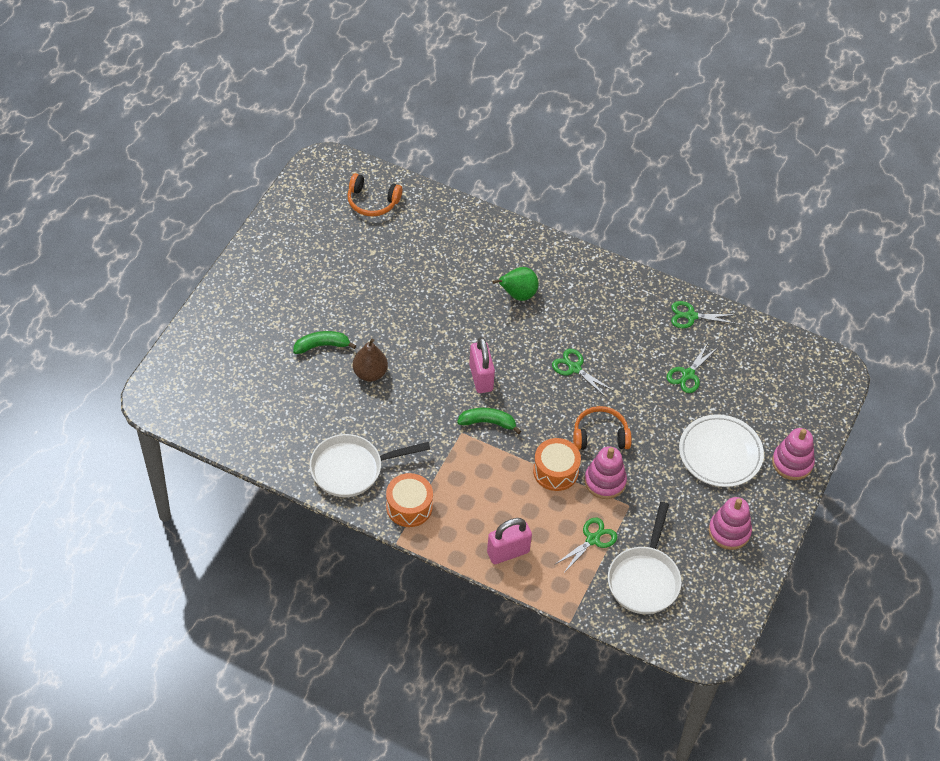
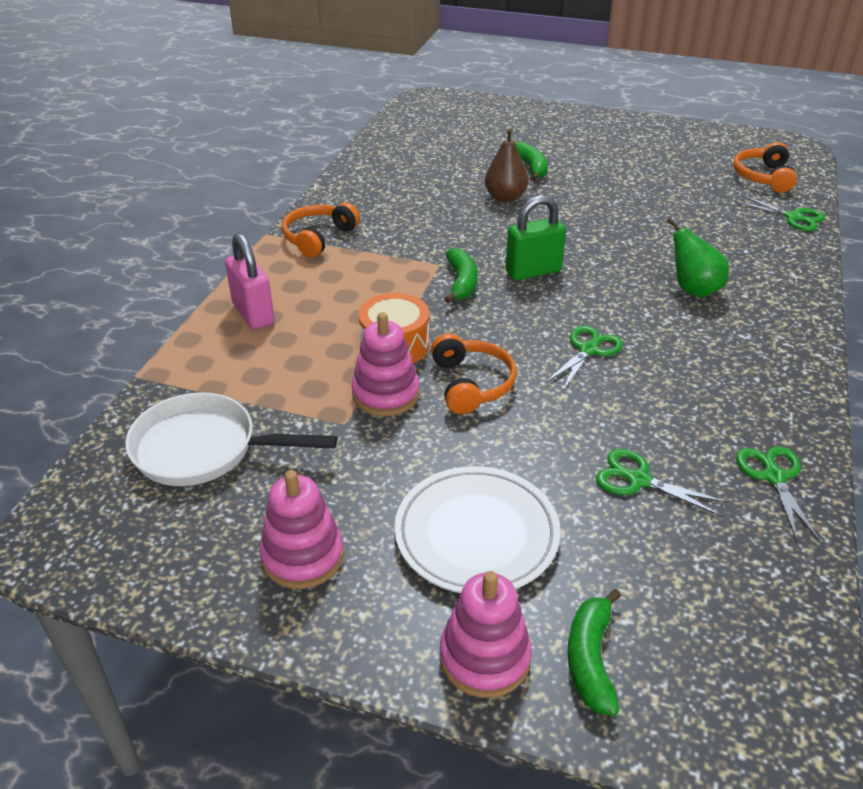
camera: 85 degrees right, 15 degrees down
white pan [310,434,430,497] -> none
orange drum [386,473,433,527] -> orange headphones [282,202,360,258]
pink padlock [469,337,495,393] -> green padlock [505,195,566,281]
green scissors [556,518,617,573] -> green scissors moved to [735,195,825,231]
none -> green banana [567,589,621,716]

